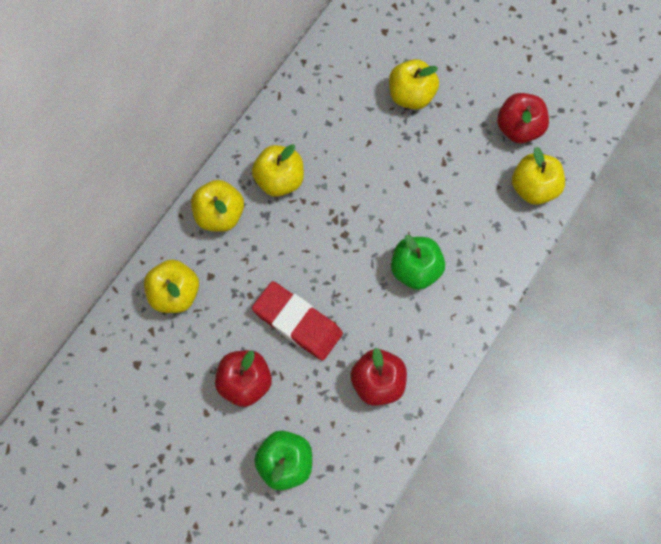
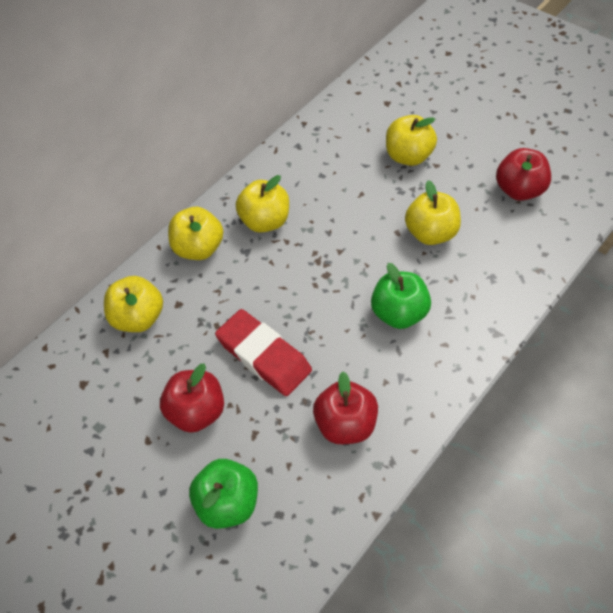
camera: 10 degrees right, 15 degrees down
yellow apple [512,147,565,205] -> yellow apple moved to [405,180,461,245]

